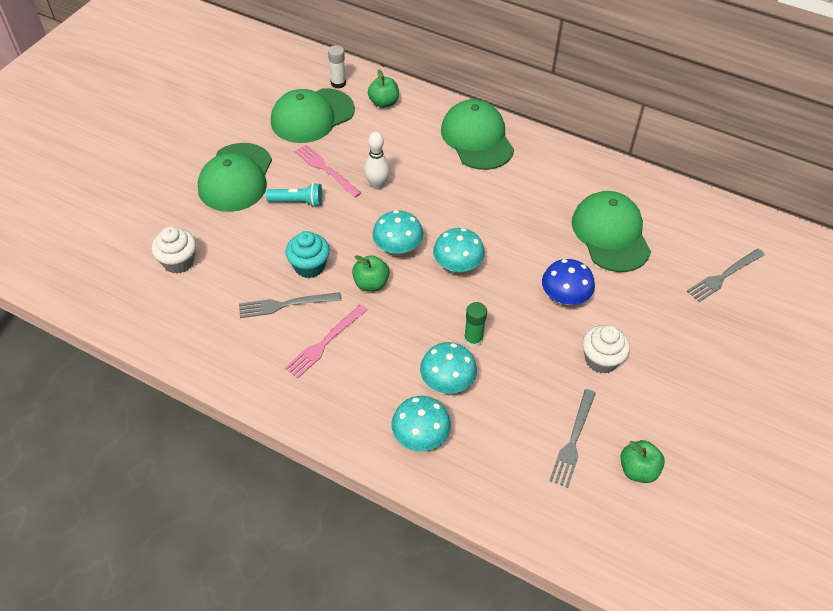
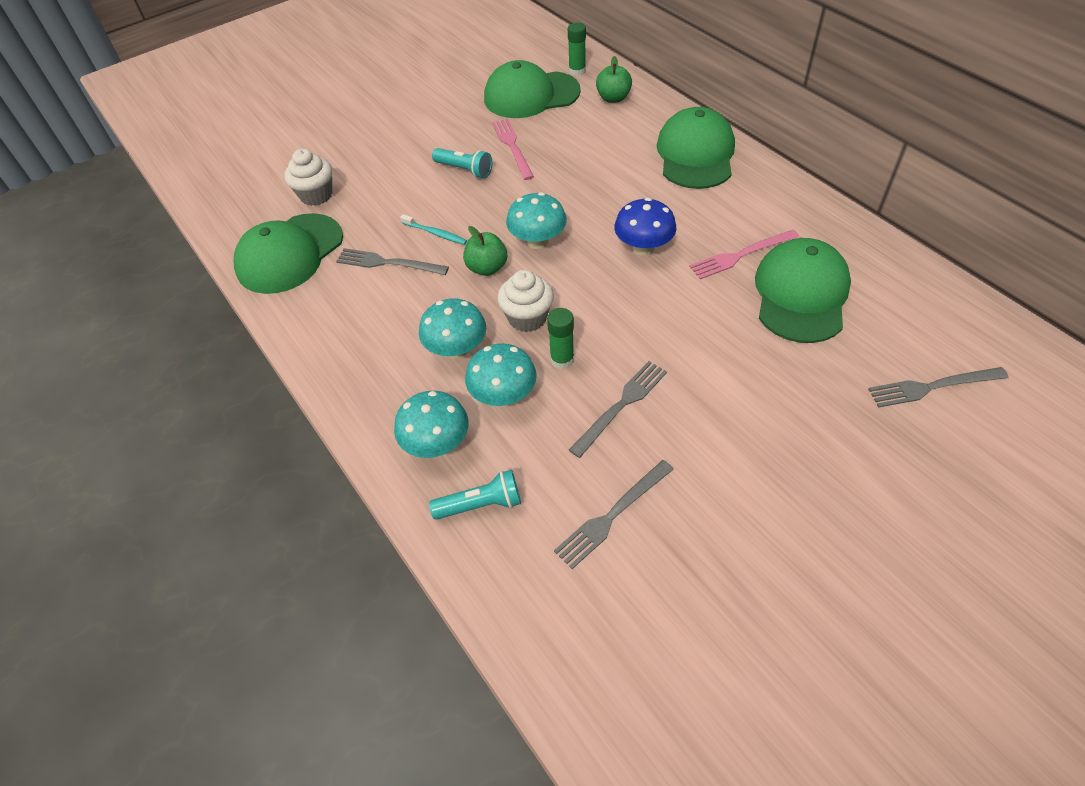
camera: 30 degrees right, 0 degrees up
green cap [197,143,272,212] -> green cap moved to [234,213,343,294]
turquoise cupcake [285,231,330,278] -> turquoise toothbrush [400,214,467,245]
pink fork [285,304,367,379] -> pink fork moved to [690,230,799,279]
white glue stick [328,45,346,88] -> green glue stick [568,23,586,76]
white bowling pin [364,132,390,190] -> none
turquoise mushroom [433,228,485,274] -> turquoise mushroom moved to [419,298,486,359]
blue mushroom [542,259,595,306] -> blue mushroom moved to [614,198,676,256]
white cupcake [582,325,630,374] -> white cupcake moved to [497,270,554,332]
green apple [620,440,665,483] -> none
none -> turquoise flashlight [429,470,521,520]
none -> grey fork [569,361,667,458]

